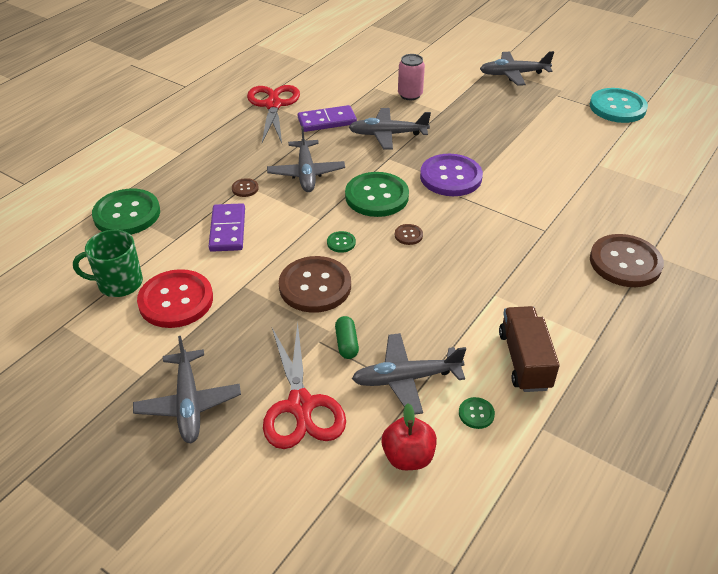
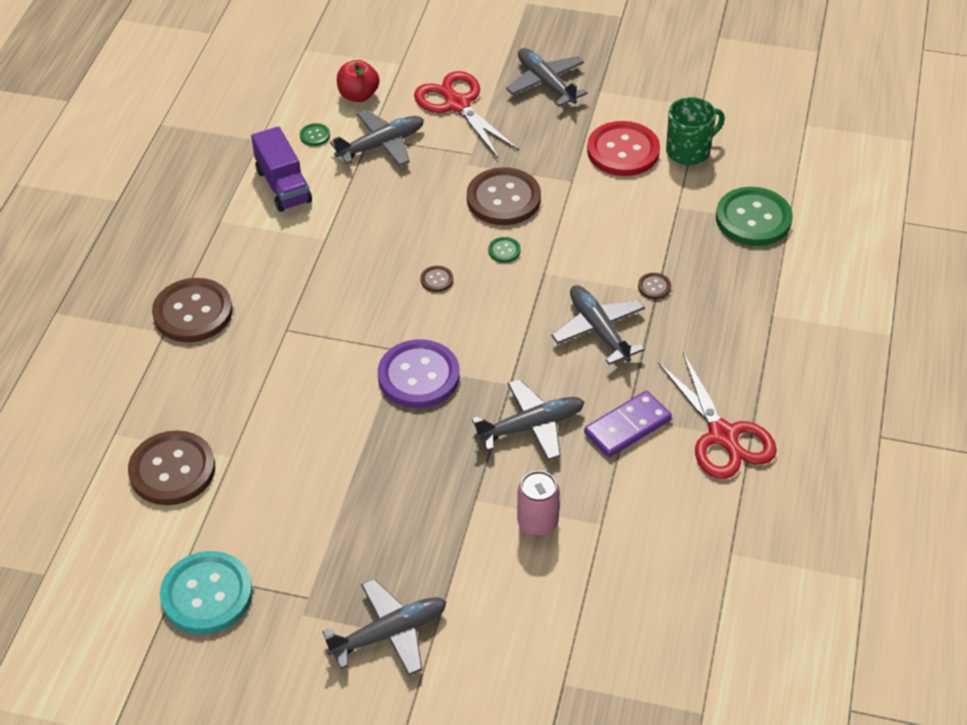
camera: 160 degrees right, 5 degrees up
purple domino [209,203,245,252] -> none
green capsule [335,316,359,359] -> none
green button [345,172,409,217] -> none
brown truck [499,306,560,392] -> purple truck [251,126,312,212]
none -> brown button [128,430,215,505]

